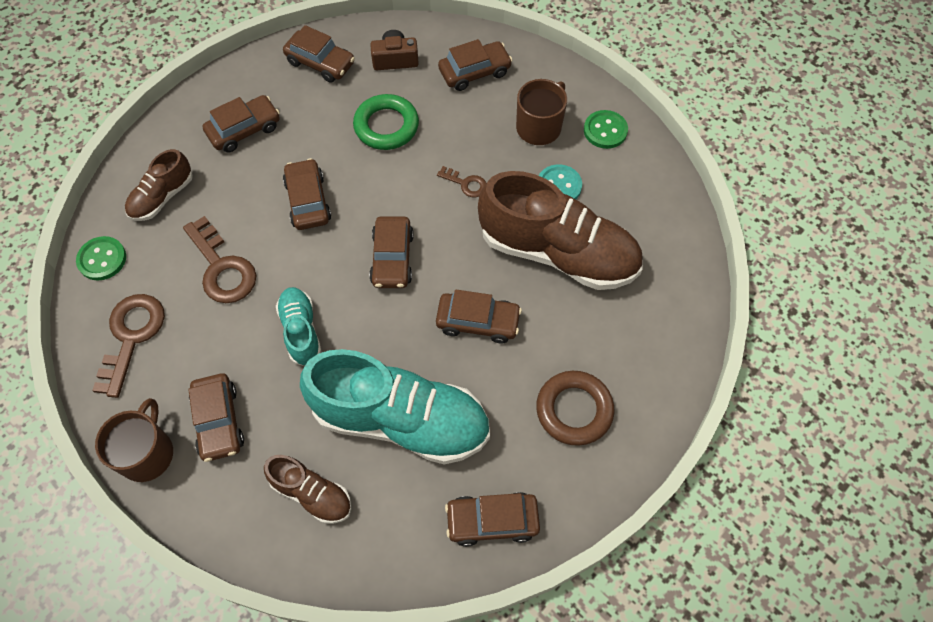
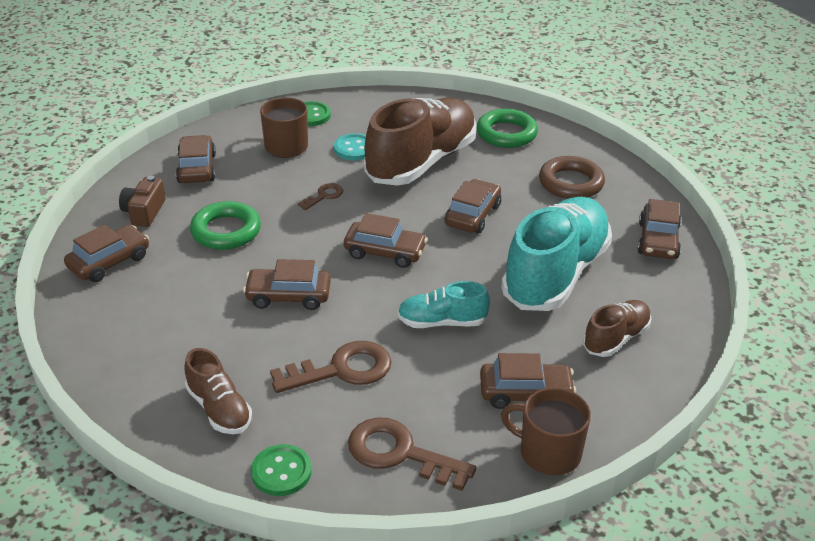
camera: 75 degrees left, 25 degrees down
brown car [203,95,280,153] -> none
none -> green ring [477,109,538,148]

